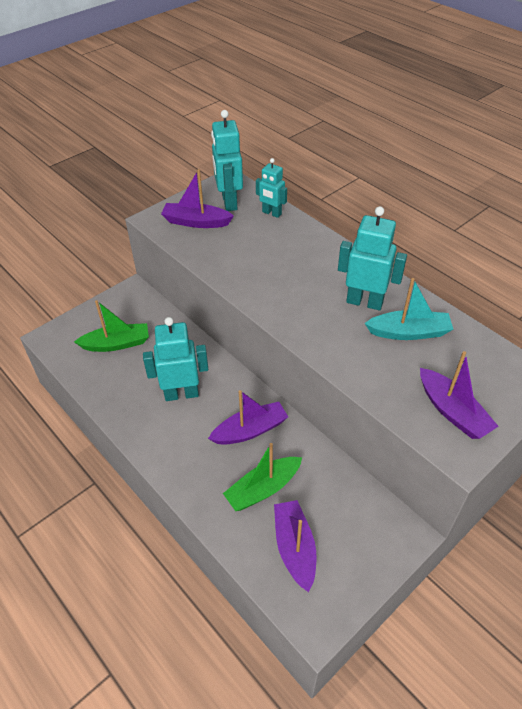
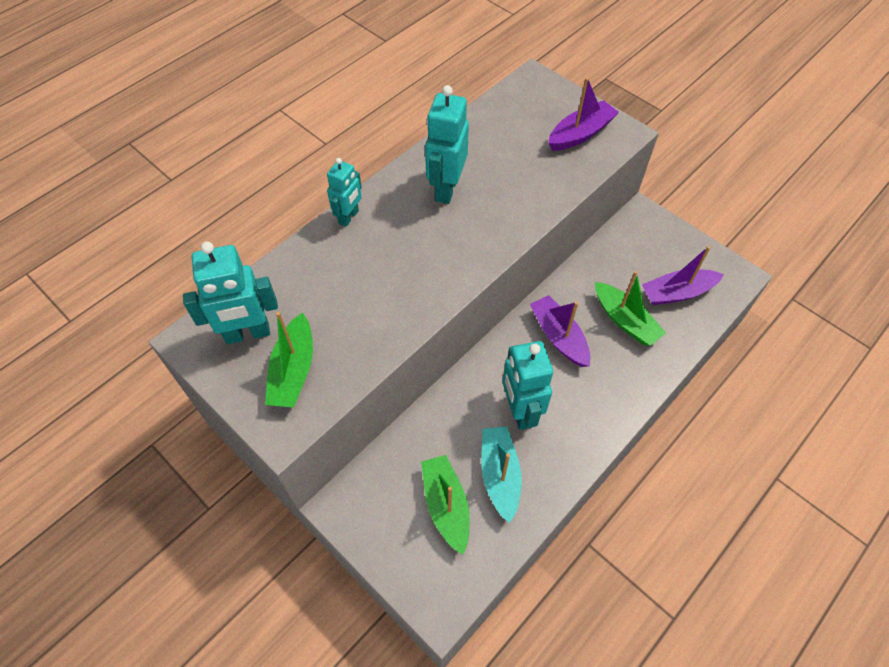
camera: 95 degrees left, 10 degrees up
purple boat [161,169,234,228] -> green boat [265,312,313,408]
turquoise robot [256,158,287,218] -> turquoise robot moved to [327,158,362,227]
turquoise boat [364,278,453,340] -> turquoise boat moved to [481,427,522,523]

